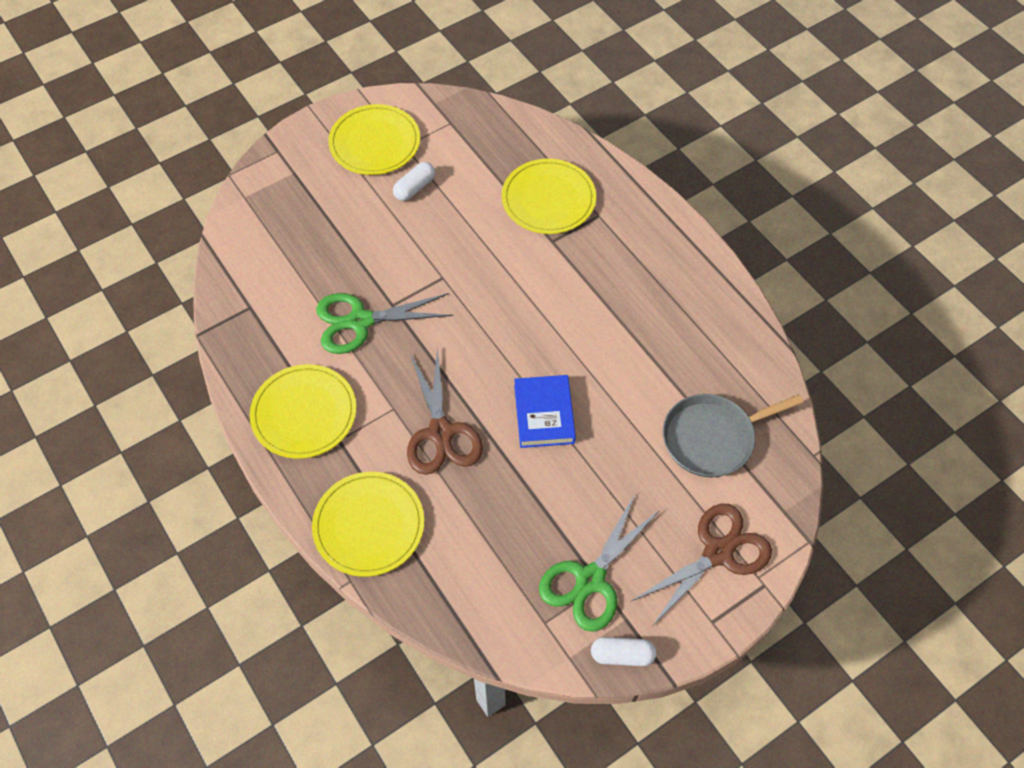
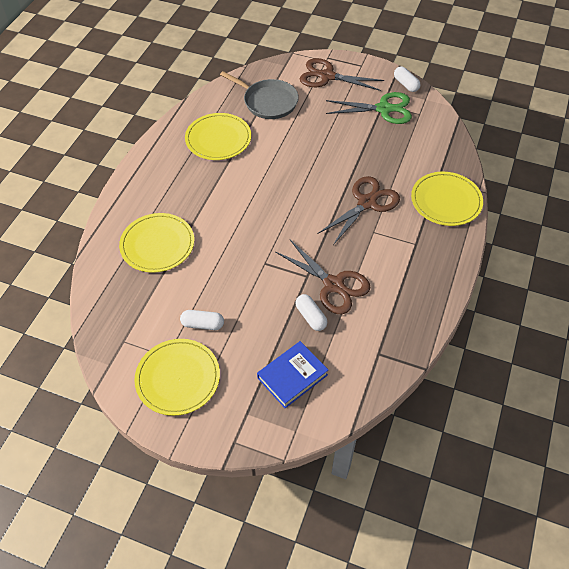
camera: 125 degrees left, 5 degrees down
yellow plate [250,364,356,459] -> yellow plate moved to [185,113,251,160]
green scissors [316,293,453,354] -> brown scissors [276,239,371,314]
blue book [514,375,576,448] -> blue book moved to [257,341,328,408]
none -> white capsule [295,294,327,331]

